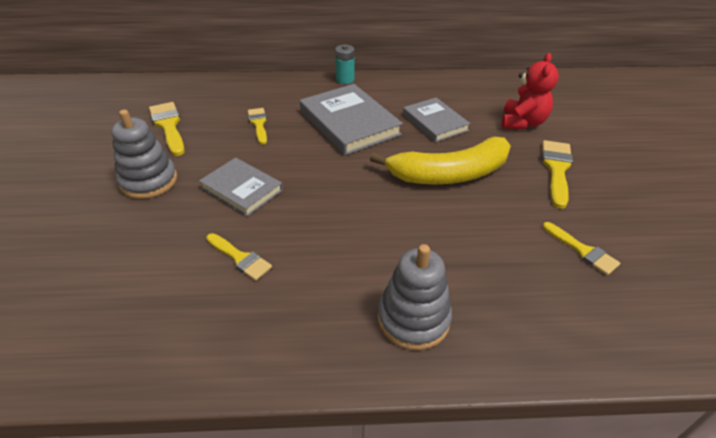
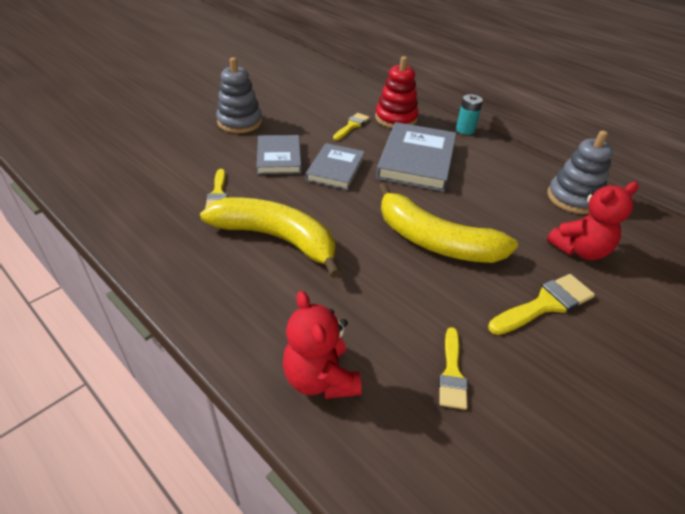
camera: 45 degrees right, 0 degrees up
yellow brush [149,102,185,156] -> none
grey stacking toy [378,244,452,350] -> grey stacking toy moved to [547,130,613,214]
grey book [403,97,471,142] -> grey book moved to [306,143,365,190]
none -> yellow banana [200,197,341,278]
none -> red teddy bear [282,291,362,399]
none -> red stacking toy [375,56,419,128]

